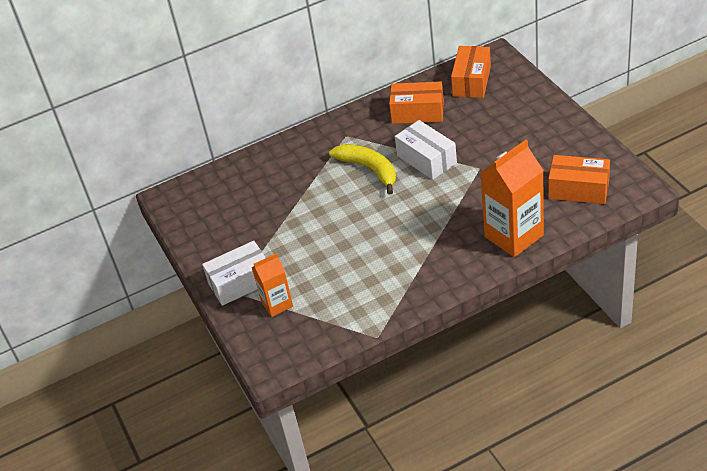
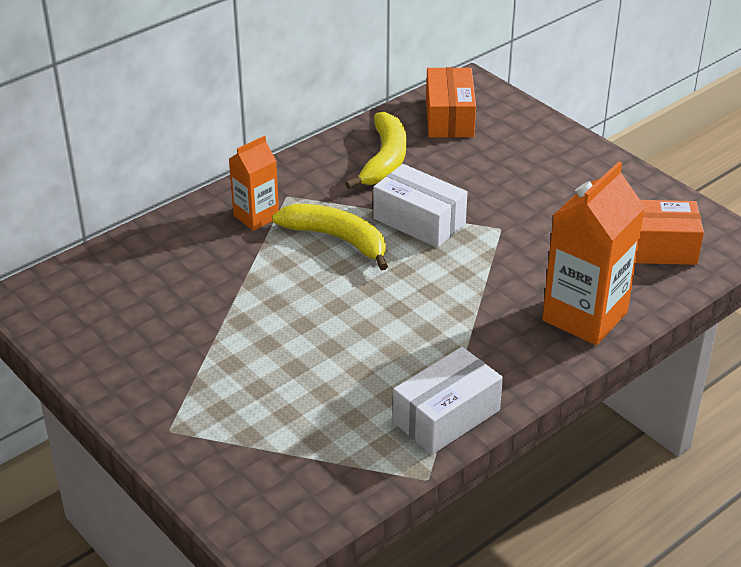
camera: 20 degrees left, 5 degrees down
white box [202,241,266,306] -> white box moved to [393,347,503,454]
orange carton [252,253,293,317] -> orange carton moved to [229,136,279,231]
orange box [389,82,444,124] -> yellow banana [345,112,407,189]

